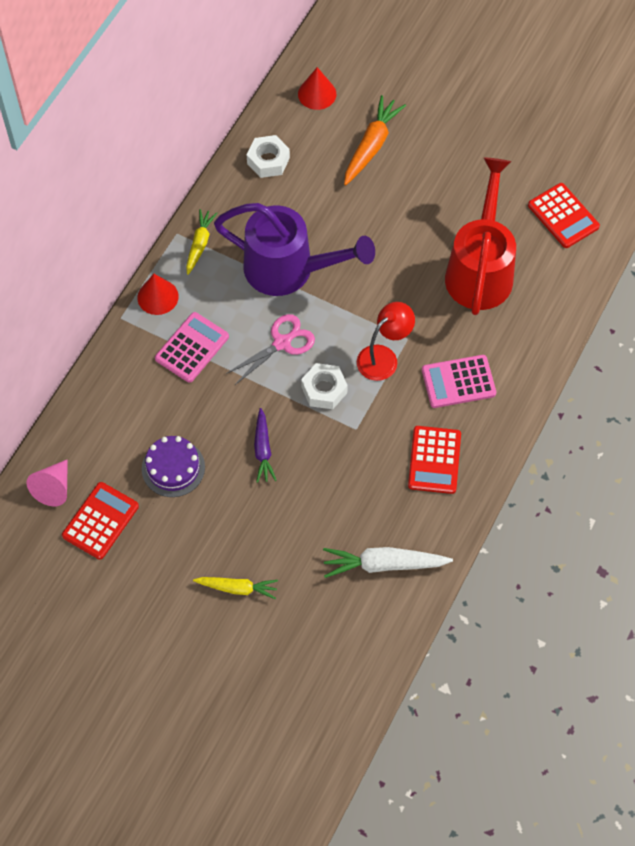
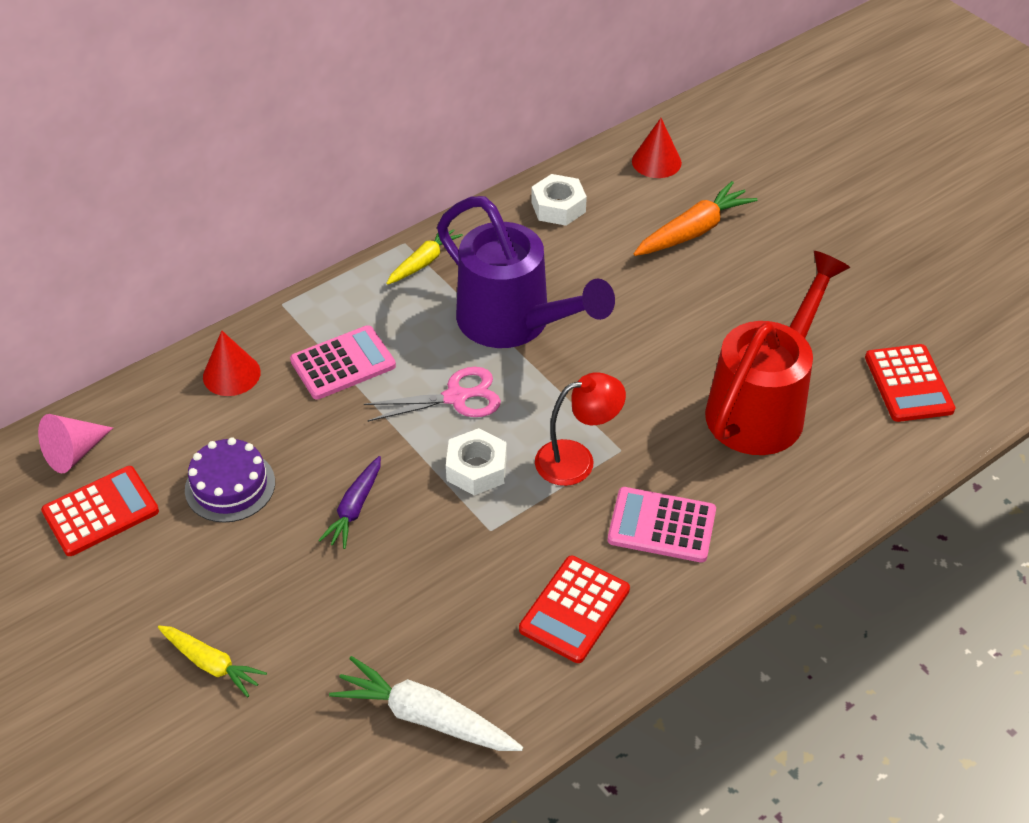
camera: 25 degrees right, 15 degrees down
red cone [137,274,179,315] -> red cone moved to [203,331,261,396]

